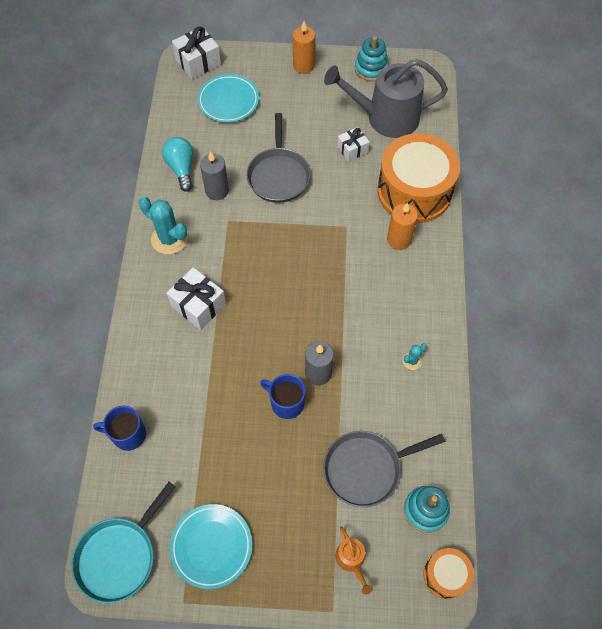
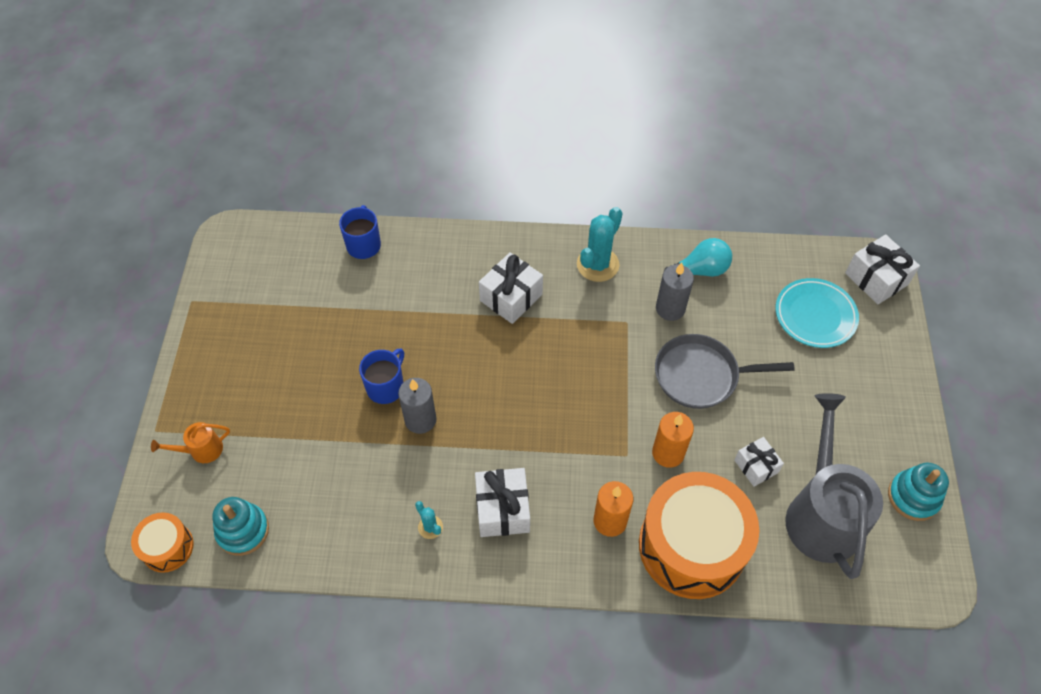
camera: 90 degrees right, 5 degrees down
turquoise pan [71,482,176,603] -> none
turquoise plate [170,504,252,589] -> none
orange candle [293,21,315,74] -> orange candle moved to [652,412,694,468]
grey pan [323,431,445,507] -> none
none -> white gift [475,468,530,537]

